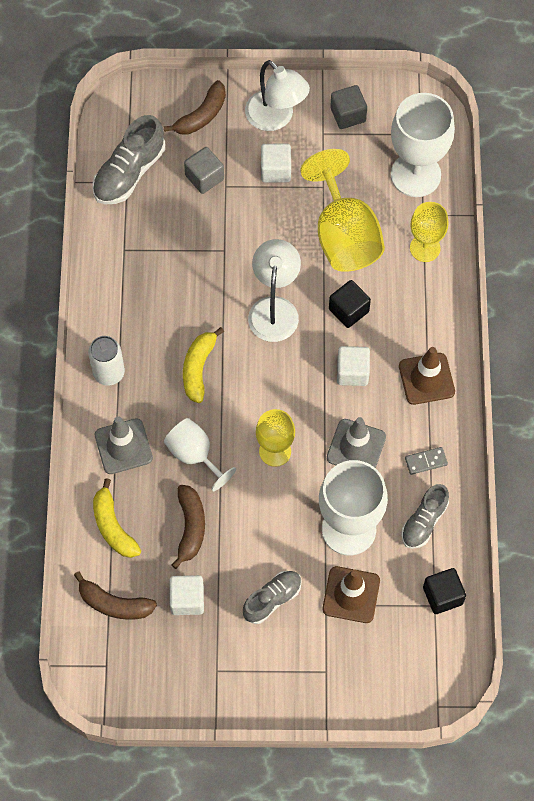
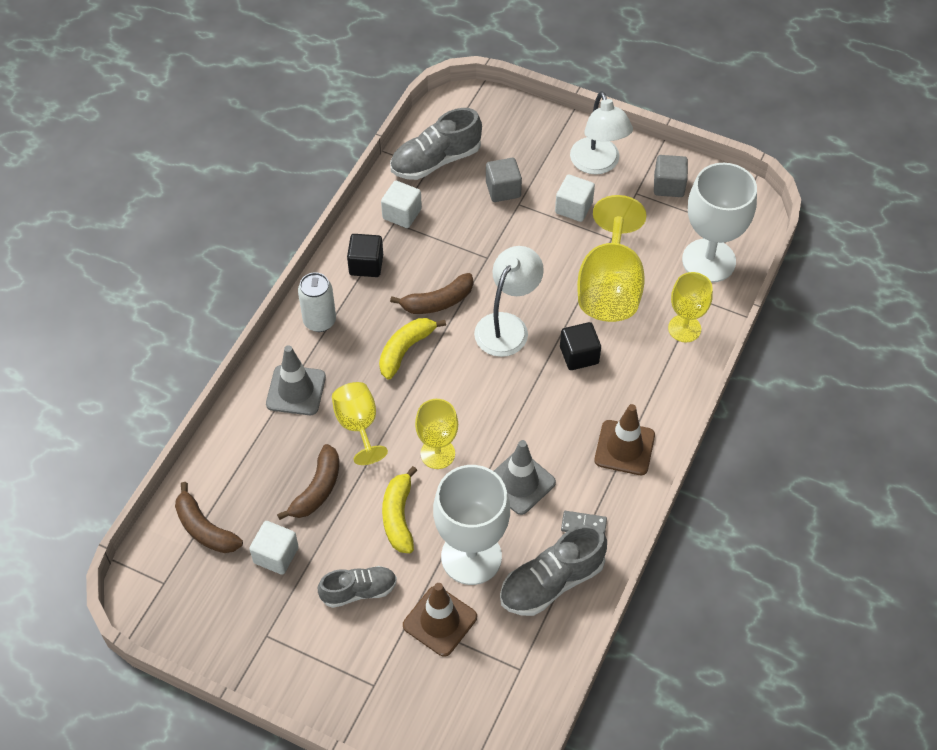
camera: 25 degrees right, 10 degrees down
yellow banana [93,478,141,558] -> yellow banana moved to [382,466,418,553]
brown banana [164,80,226,135] -> brown banana moved to [390,273,473,314]
white goblet [164,418,236,491] -> yellow goblet [332,382,388,465]
white cube [337,346,370,386] -> white cube moved to [381,181,422,228]
grey shoe [401,484,449,549] -> grey shoe [500,525,607,616], size x1.53
black cube [423,568,466,614] -> black cube moved to [347,234,383,277]

